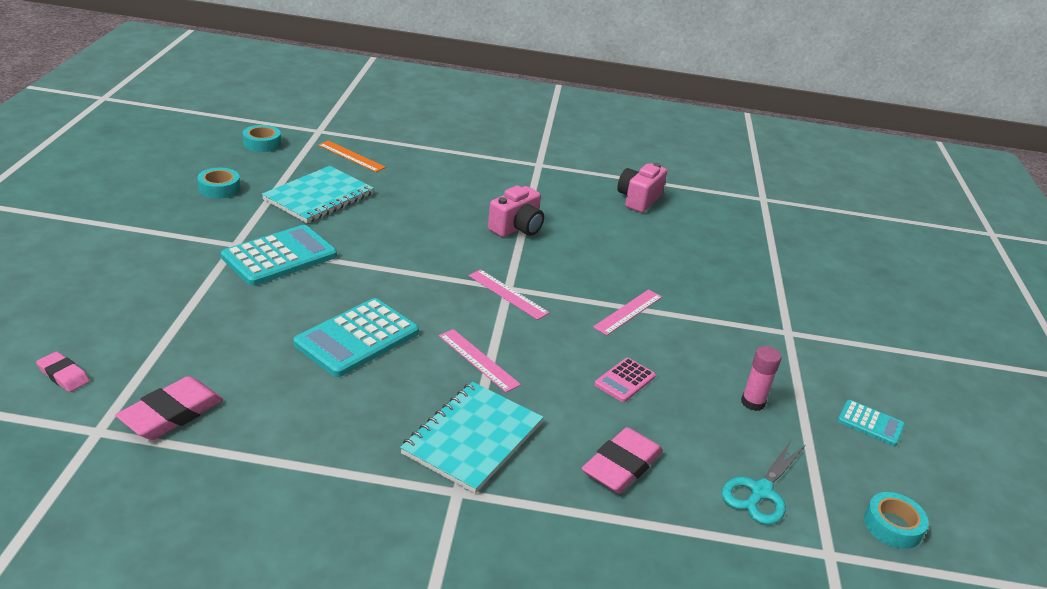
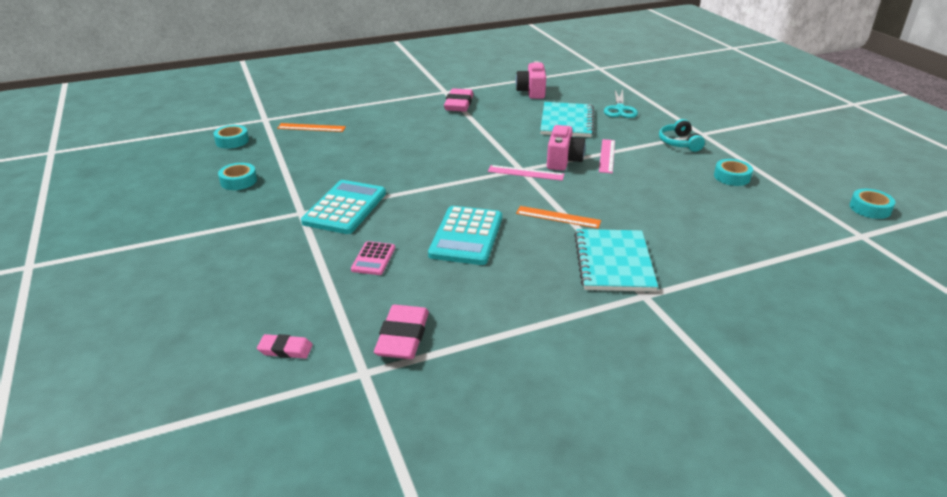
camera: 25 degrees left, 0 degrees up
turquoise notebook [262,166,374,223] -> turquoise notebook moved to [540,102,594,137]
pink ruler [439,329,521,392] -> orange ruler [516,206,601,229]
pink camera [488,185,544,237] -> pink camera moved to [547,125,586,171]
pink eraser [582,427,663,494] -> pink eraser moved to [444,88,473,112]
pink calculator [595,358,656,402] -> pink calculator moved to [351,241,395,275]
turquoise scissors [722,439,806,525] -> turquoise scissors moved to [604,90,638,118]
pink glue stick [741,346,781,411] -> turquoise tape [714,159,753,186]
turquoise calculator [838,400,905,446] -> none
none -> turquoise headphones [659,119,705,152]

